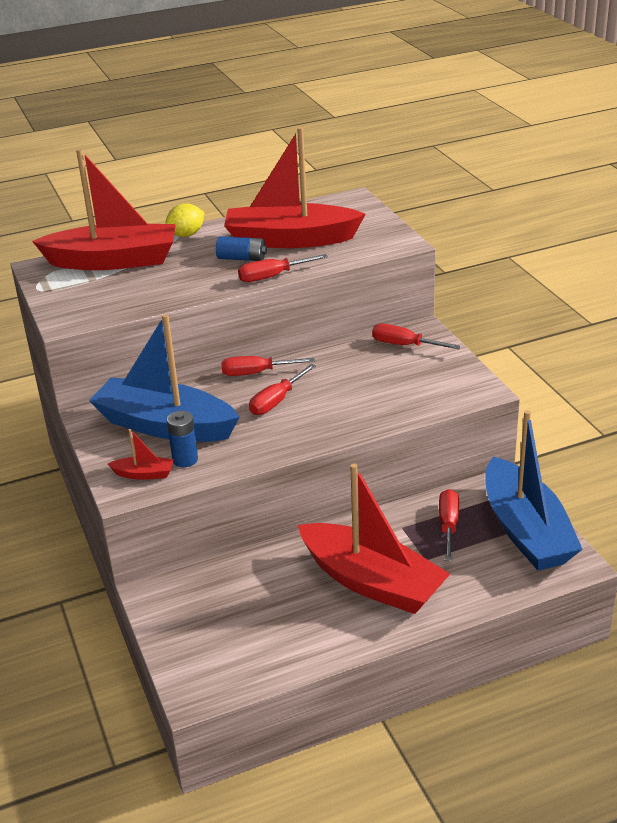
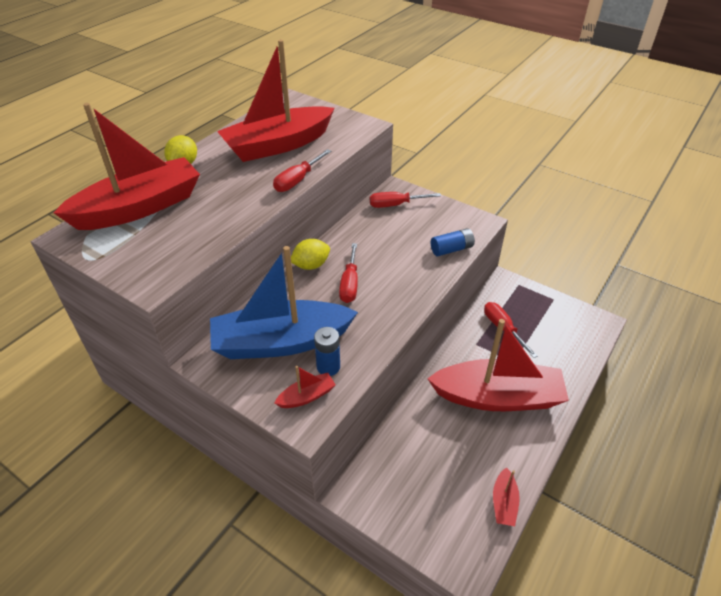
camera: 35 degrees left, 10 degrees up
blue battery [216,236,267,261] -> blue battery moved to [431,228,475,256]
red screwdriver [221,356,315,376] -> yellow lemon [291,239,330,270]
blue boat [486,410,583,570] -> none
none -> red boat [493,467,520,526]

